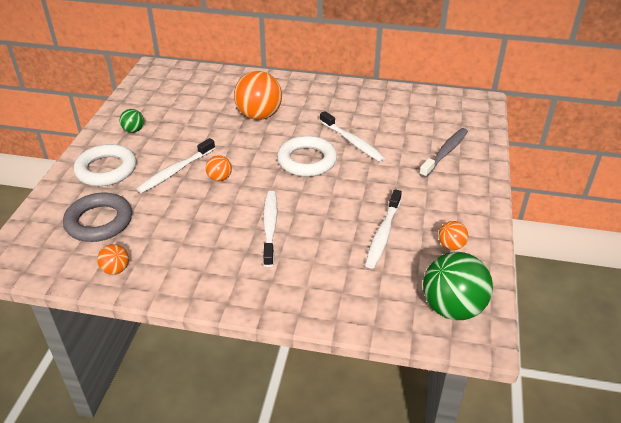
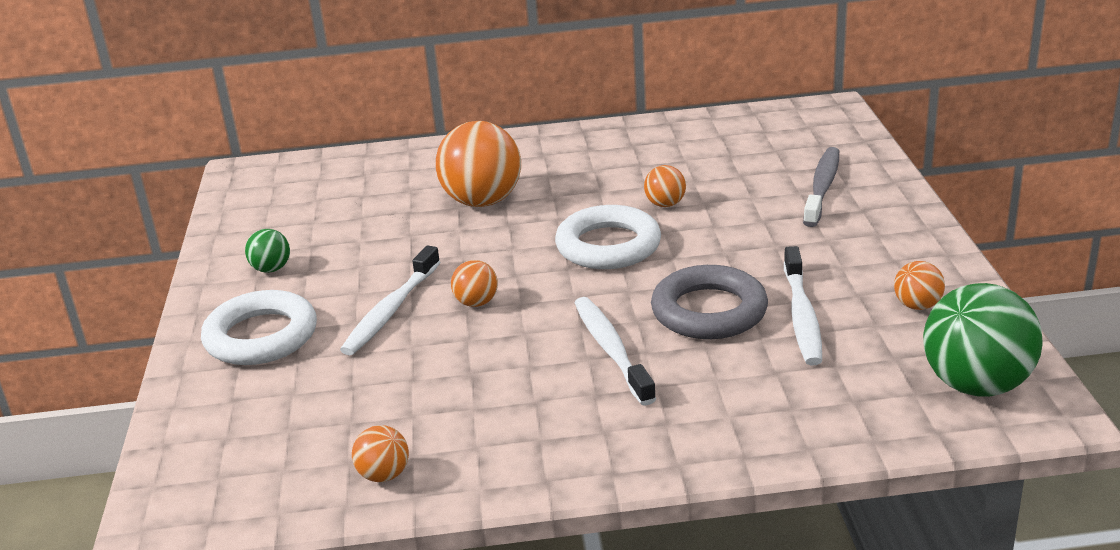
camera: 15 degrees left, 10 degrees down
grey ring [63,192,132,242] -> grey ring moved to [651,265,768,339]
white toothbrush [320,111,385,162] -> orange ball [644,165,686,207]

